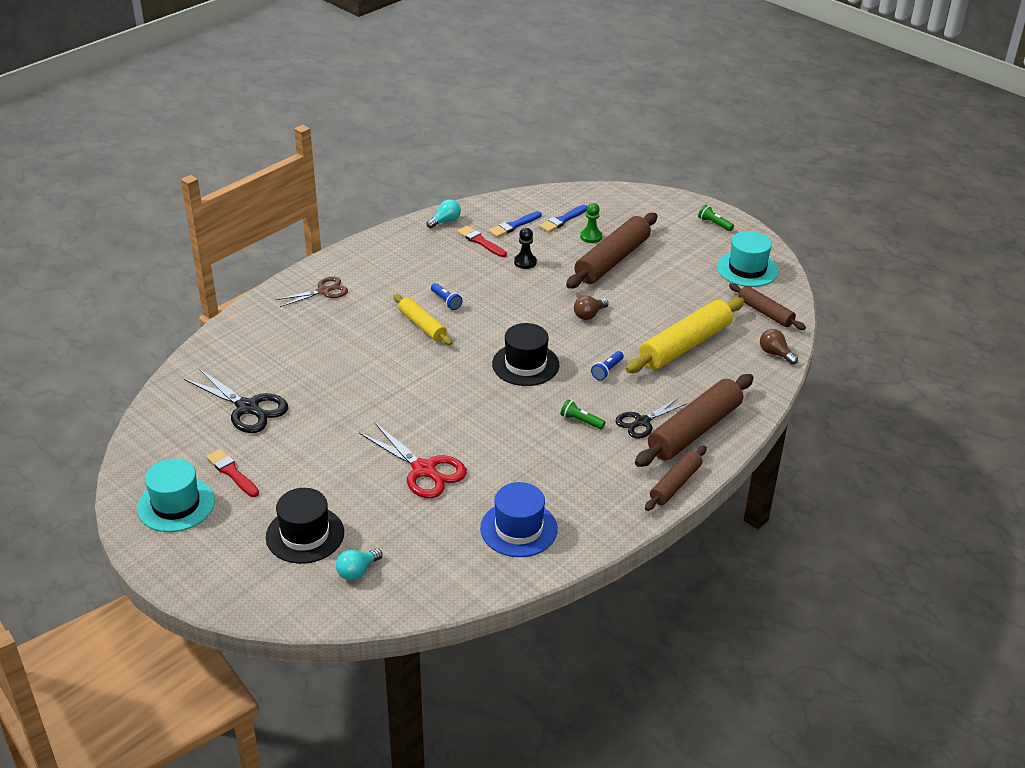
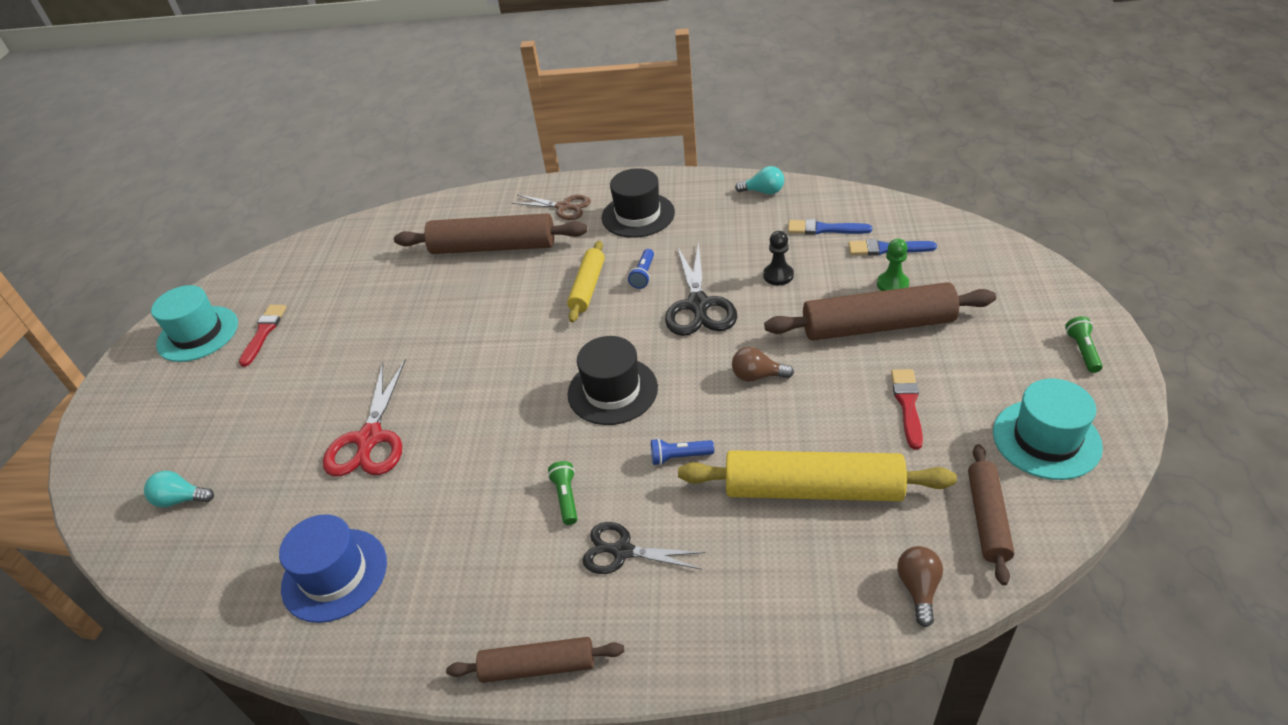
camera: 55 degrees right, 5 degrees up
black scissors [184,368,288,433] -> black scissors moved to [665,242,737,336]
black hat [266,488,344,564] -> black hat moved to [602,168,675,238]
red brush [457,226,507,257] -> red brush moved to [891,369,923,450]
brown rolling pin [635,374,754,467] -> brown rolling pin moved to [394,213,587,254]

